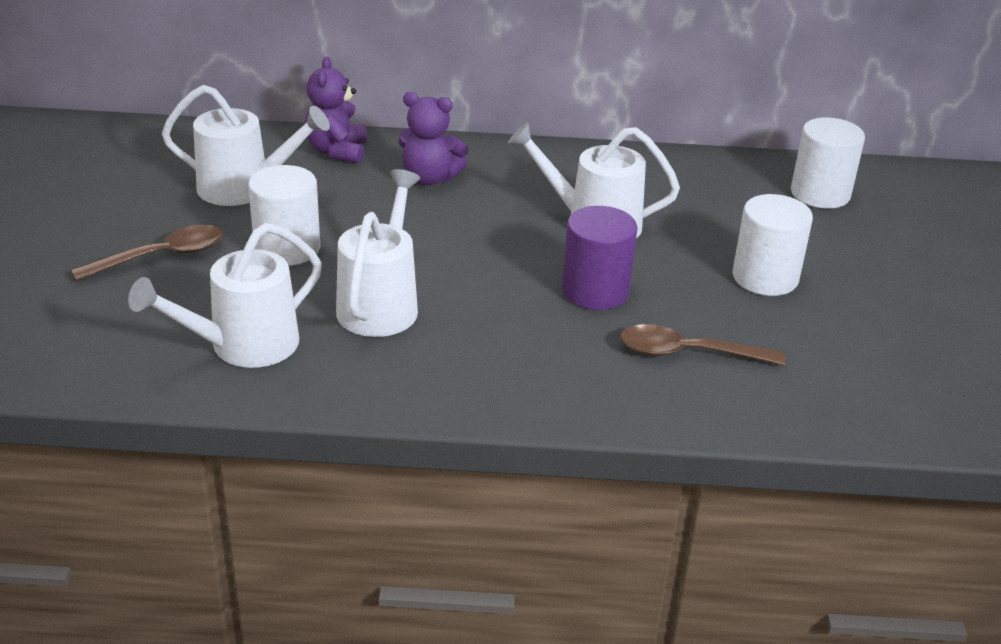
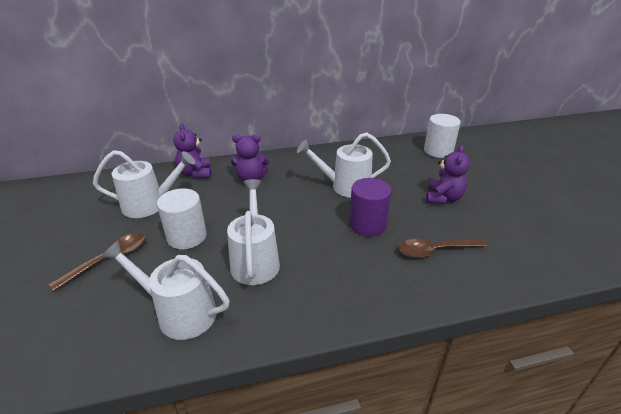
camera: 15 degrees left, 0 degrees up
white watering can [128,223,322,368] -> white watering can turned 75 degrees clockwise [101,240,230,340]
white cylinder [733,194,813,296] -> purple teddy bear [426,145,470,204]

